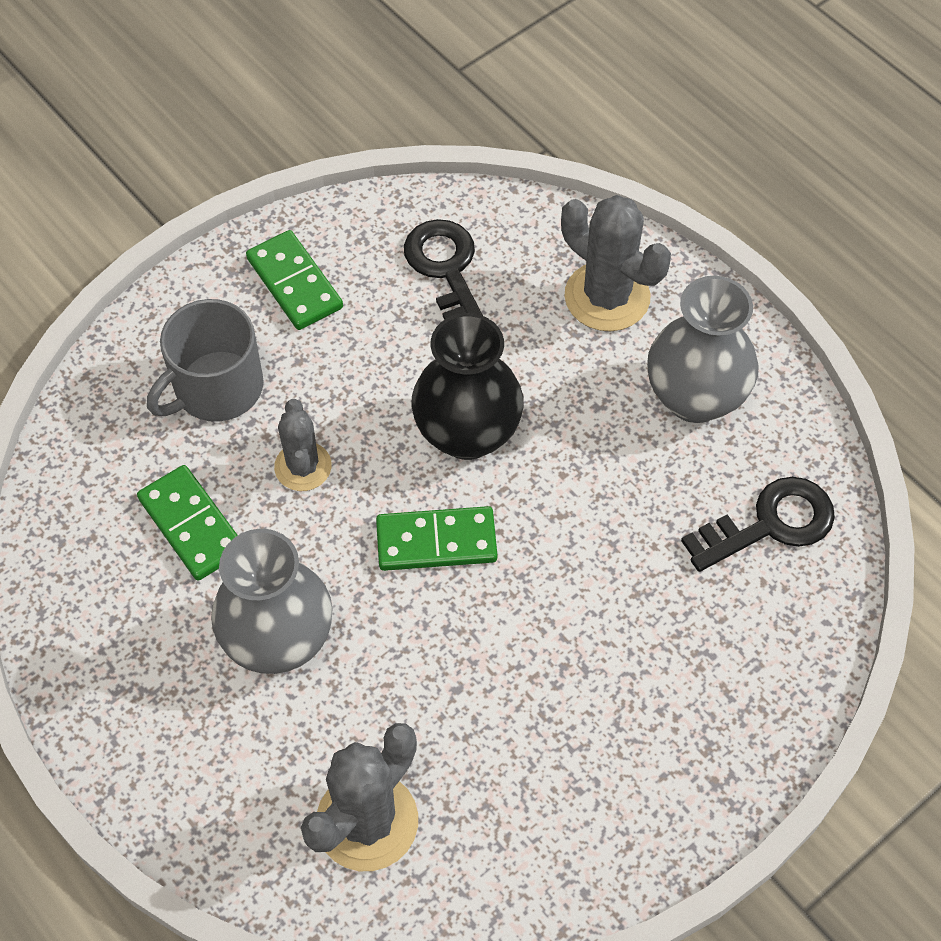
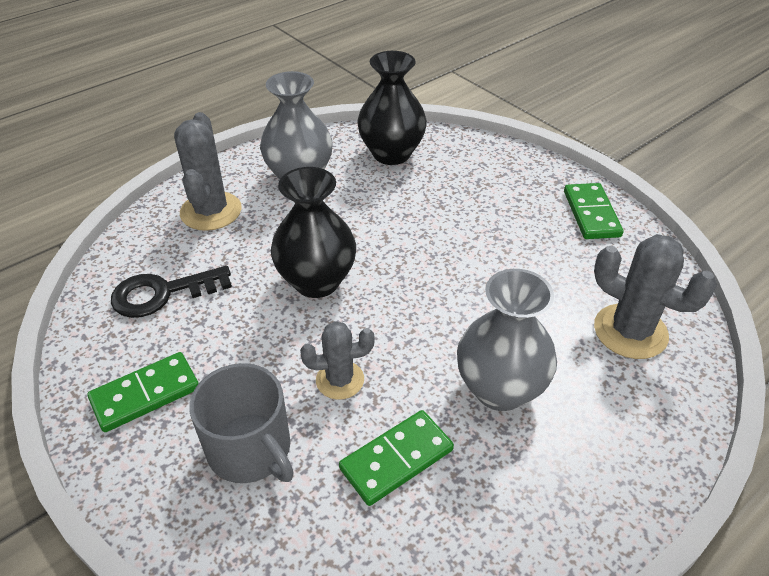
camera: 90 degrees left, 15 degrees down
green domino [376,506,497,571] -> green domino moved to [564,183,624,239]
grey cactus [561,195,671,331] -> grey cactus turned 45 degrees counterclockwise [174,112,242,231]
black key [681,477,835,572] -> black vase [357,51,427,165]

